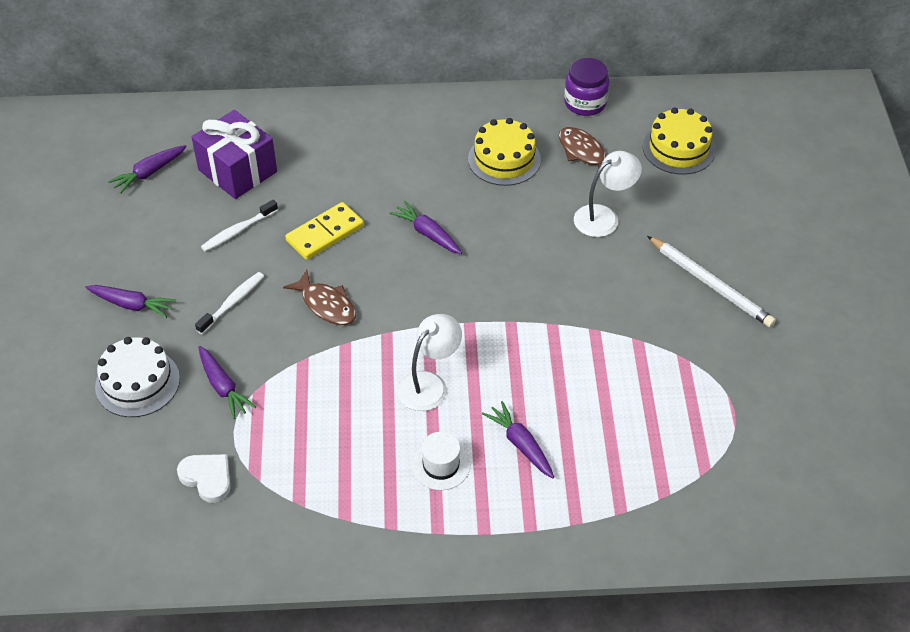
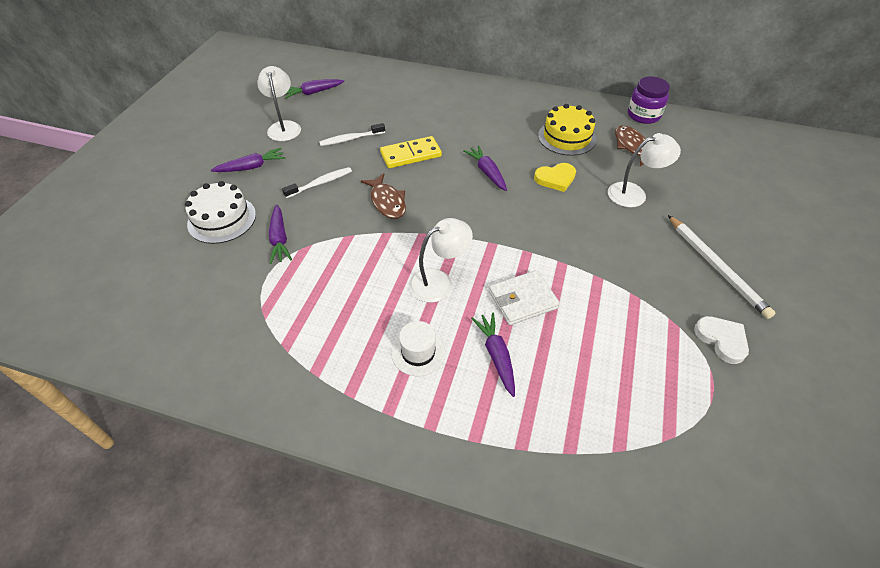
camera: 20 degrees right, 0 degrees up
purple carrot [85,285,176,318] -> purple carrot turned 60 degrees counterclockwise [211,148,285,172]
white heart [177,454,231,503] -> white heart moved to [694,316,749,364]
purple gift [192,110,277,199] -> none
yellow cake [643,107,716,175] -> none
none -> white lamp [257,66,301,141]
none -> white wallet [489,270,560,325]
none -> yellow heart [534,163,576,192]

